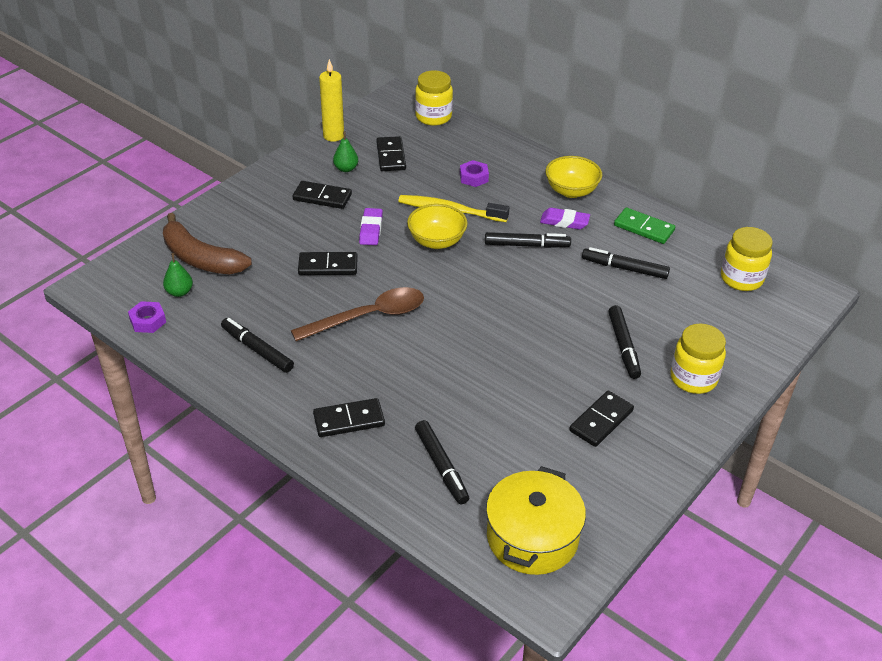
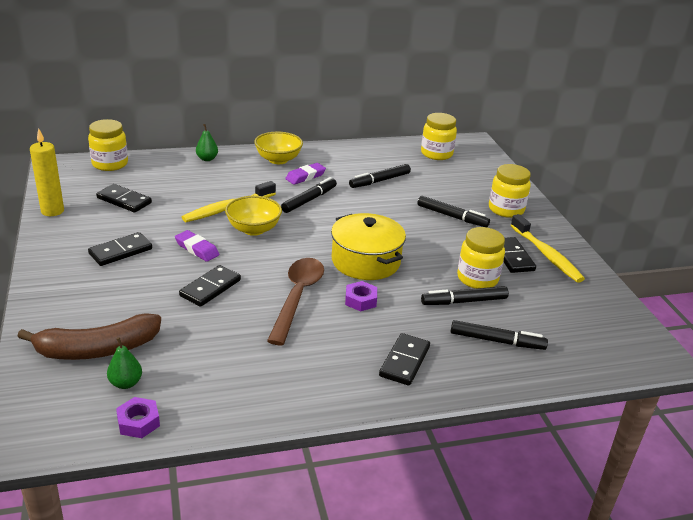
camera: 55 degrees left, 10 degrees down
black marker [221,318,294,373] -> black marker moved to [421,286,509,305]
green pear [333,132,358,172] -> green pear moved to [196,124,218,161]
purple nut [460,160,489,187] -> purple nut moved to [345,281,377,311]
yellow pot [486,466,586,575] -> yellow pot moved to [331,213,406,280]
green domino [614,207,675,244] -> none
none -> yellow jar [457,227,505,289]
none -> yellow toothbrush [510,214,585,283]

